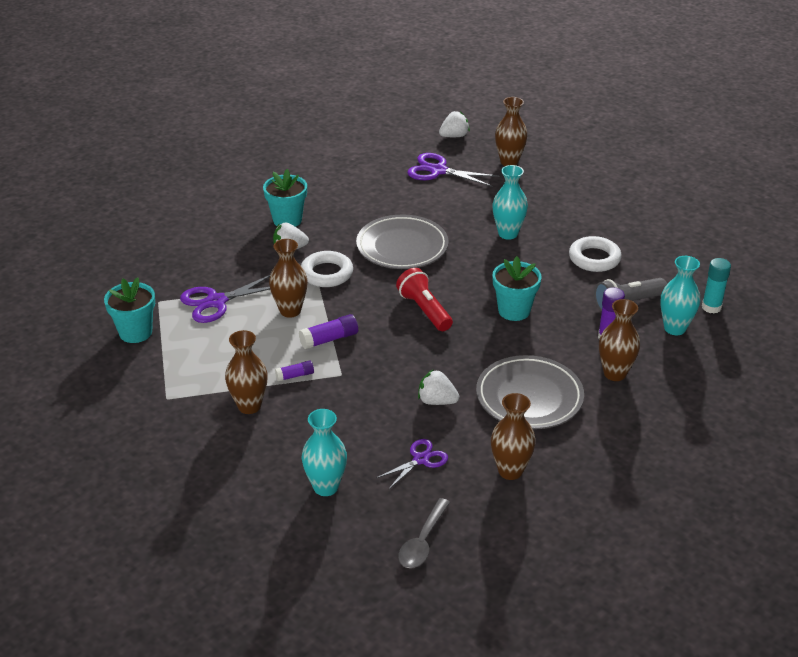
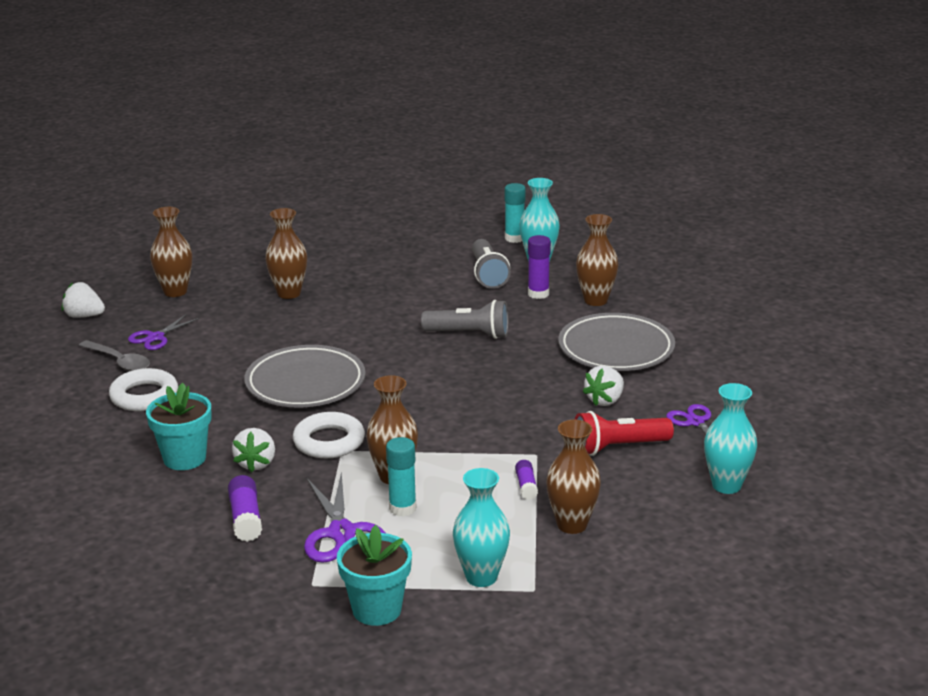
camera: 75 degrees left, 10 degrees down
purple glue stick [299,314,358,350] -> purple glue stick moved to [228,475,262,542]
red flashlight [396,268,453,331] -> red flashlight moved to [574,411,674,456]
grey spoon [398,498,450,568] -> grey spoon moved to [79,340,150,371]
purple scissors [407,153,500,187] -> purple scissors [128,314,200,350], size x0.63
white strawberry [439,111,470,137] -> white strawberry turned 60 degrees counterclockwise [62,282,105,318]
brown vase [491,393,536,480] -> brown vase moved to [265,208,307,299]
turquoise vase [492,165,528,240] -> turquoise vase moved to [453,468,510,587]
turquoise flower pot [493,256,541,321] -> grey flashlight [421,300,509,339]
white ring [569,236,622,272] -> white ring moved to [109,368,178,411]
none -> turquoise glue stick [386,437,417,517]

